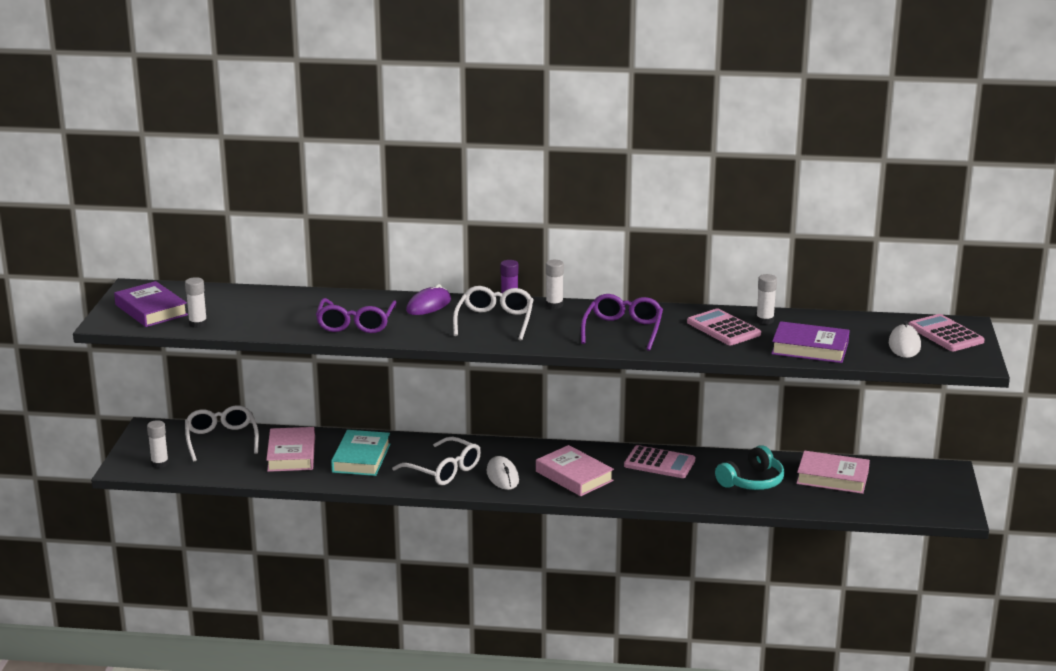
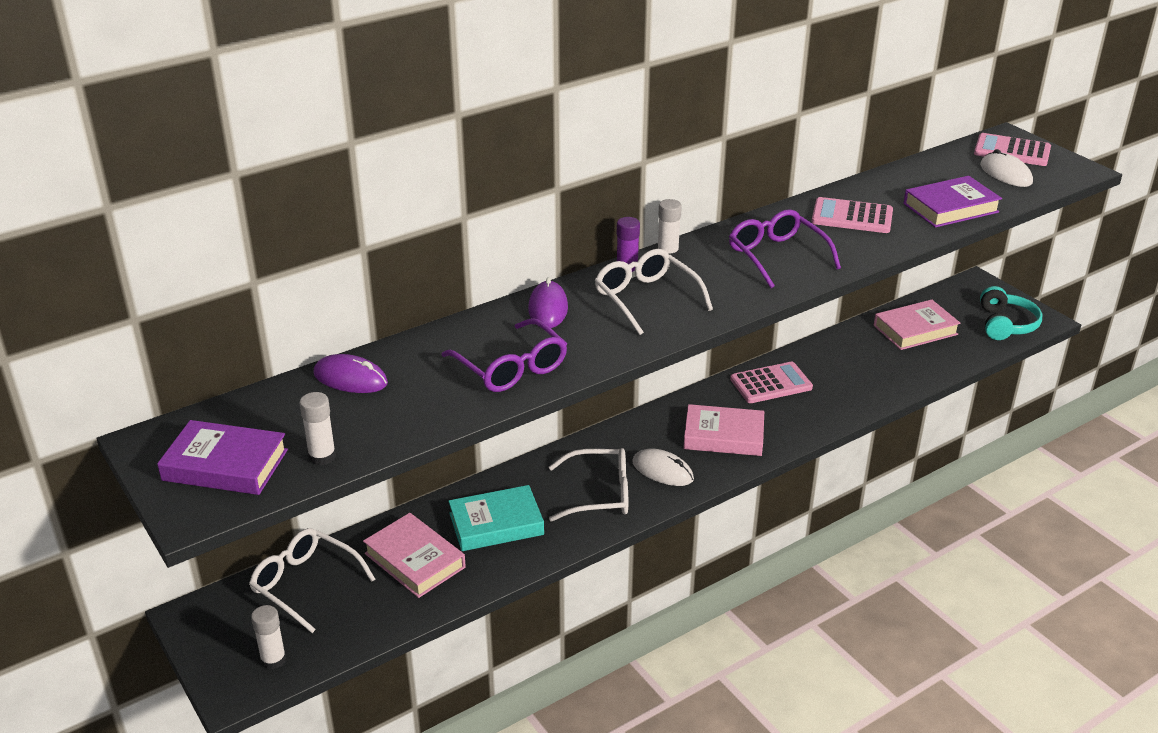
camera: 40 degrees left, 10 degrees up
turquoise book [331,430,390,476] -> turquoise book turned 75 degrees counterclockwise [448,485,544,551]
turquoise headphones [715,445,785,490] -> turquoise headphones moved to [980,286,1042,340]
white glue stick [756,274,777,324] -> none
none -> purple mouse [313,354,388,393]

